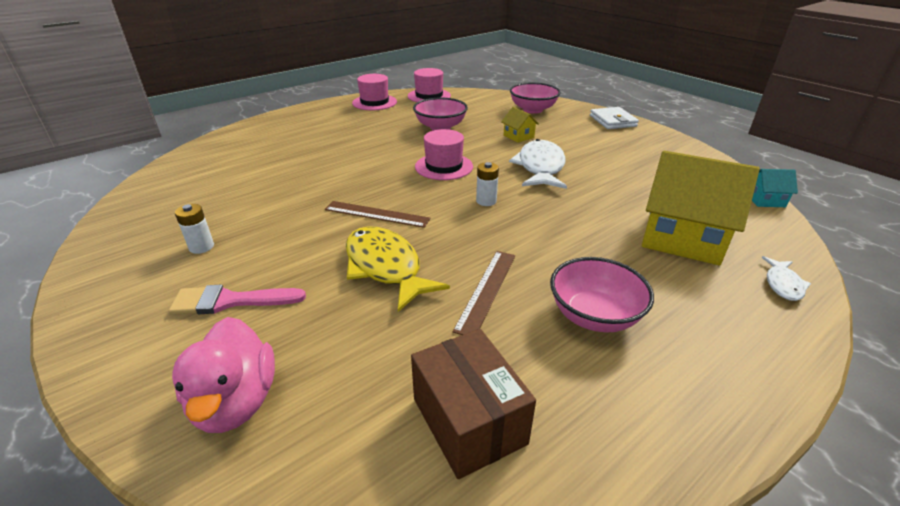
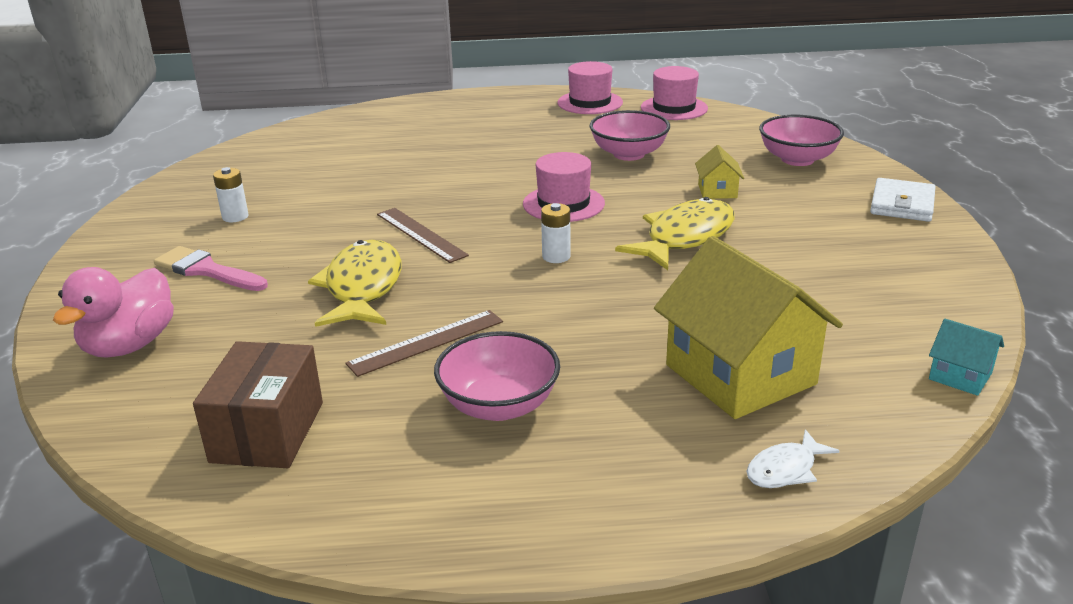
camera: 35 degrees right, 5 degrees down
white fish [509,139,567,189] -> yellow fish [615,197,735,270]

